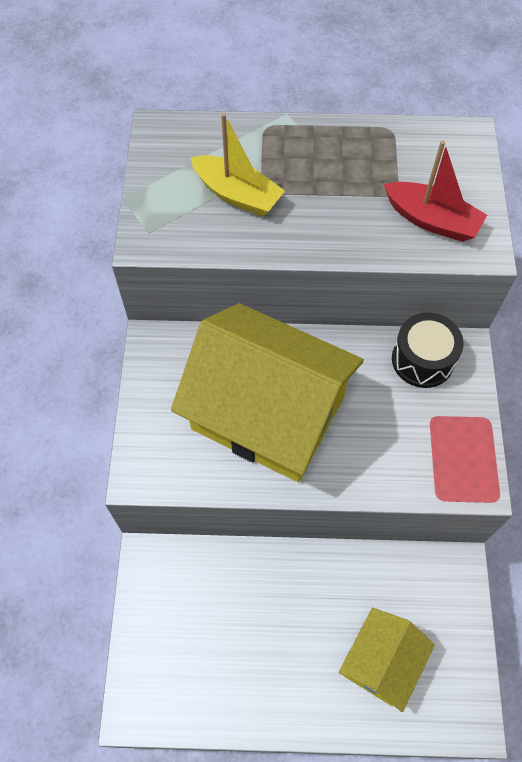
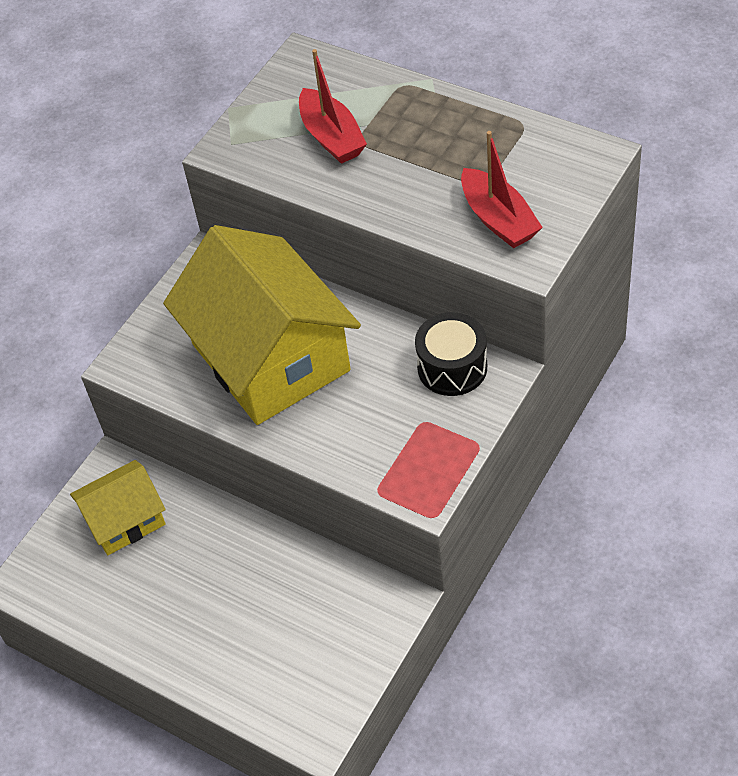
camera: 35 degrees right, 10 degrees down
yellow boat [190,113,285,217] -> red boat [299,49,367,164]
yellow house [339,608,435,712] -> yellow house moved to [70,460,166,555]

